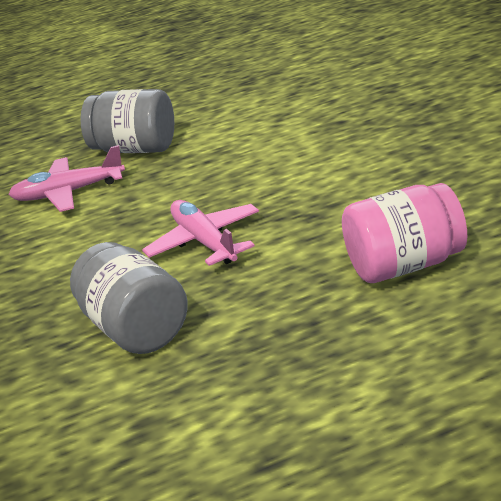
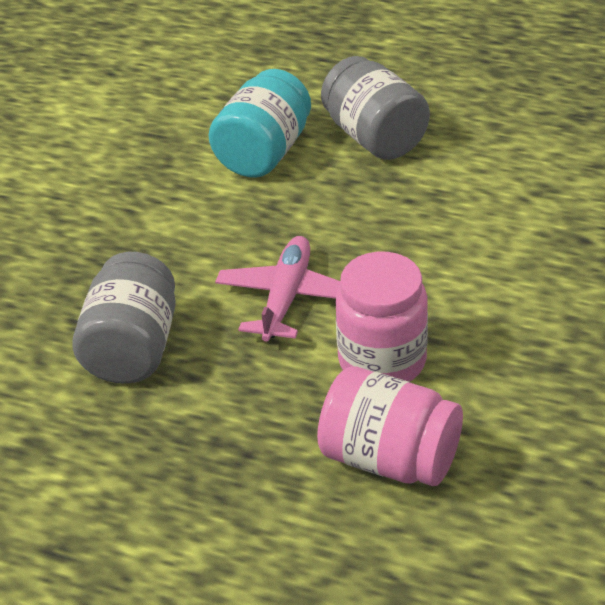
camera: 40 degrees right, 10 degrees up
pink plane [8,145,125,212] -> turquoise jar [209,69,311,178]
none -> pink jar [336,252,428,382]

